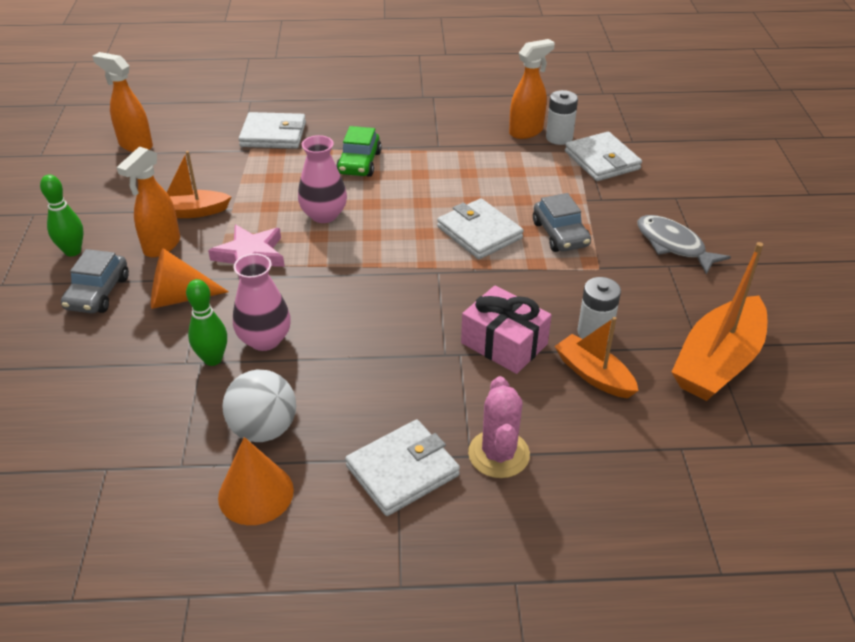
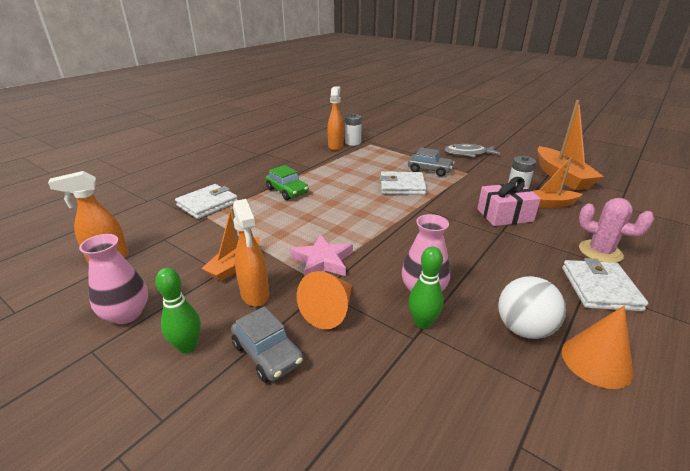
camera: 50 degrees left, 10 degrees down
pink vase [298,135,347,223] -> pink vase moved to [79,234,148,324]
white wallet [565,132,642,181] -> none

